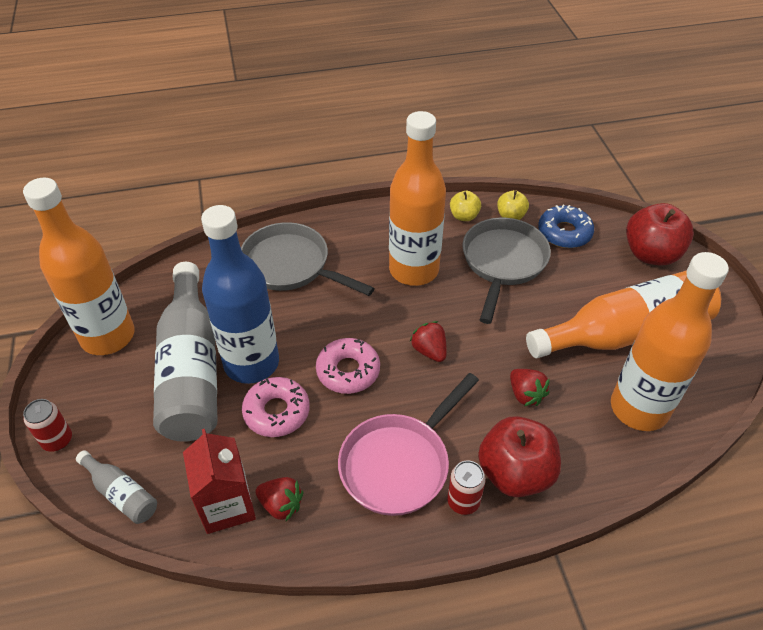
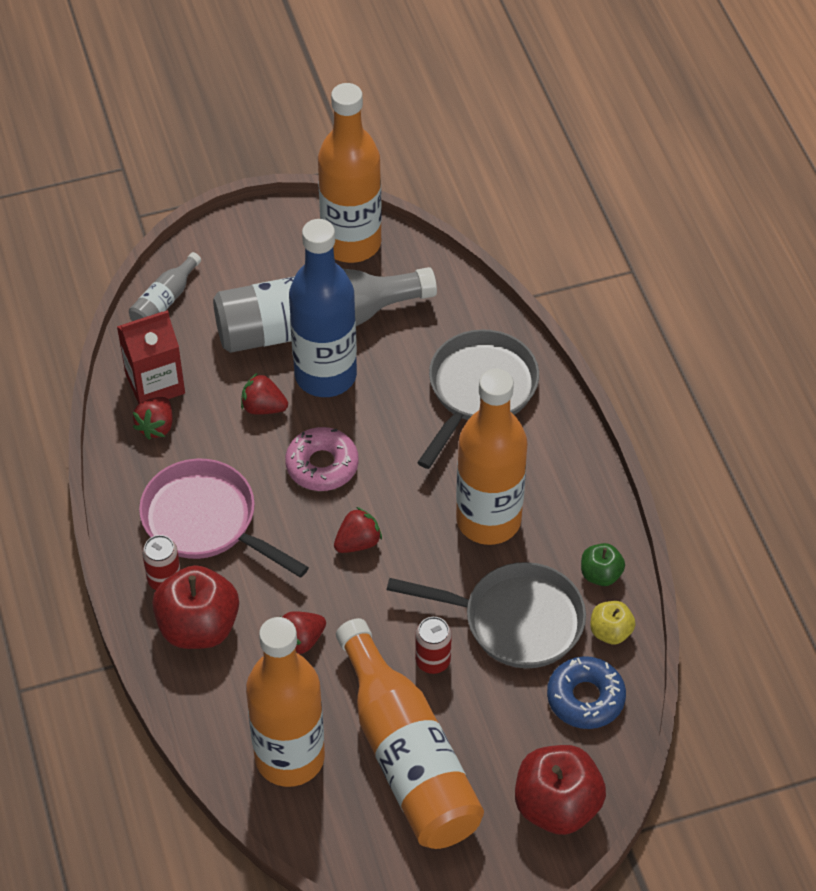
camera: 85 degrees right, 5 degrees up
red can [23,399,72,452] -> red can moved to [415,617,452,674]
pink donut [242,377,310,437] -> red strawberry [241,373,288,415]
yellow apple [450,191,481,221] -> green apple [581,543,625,586]

